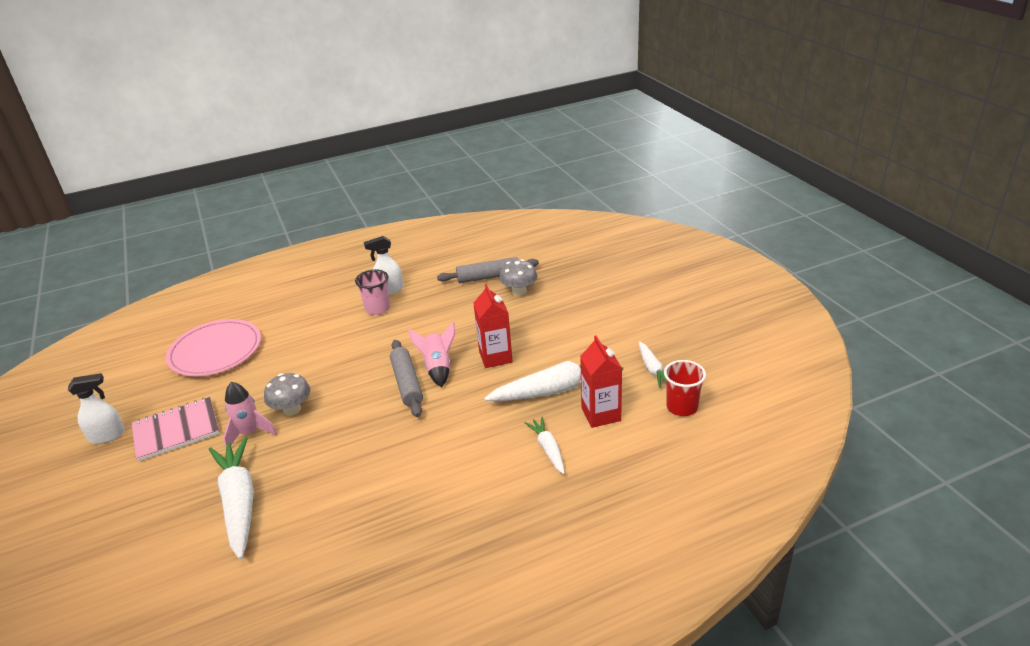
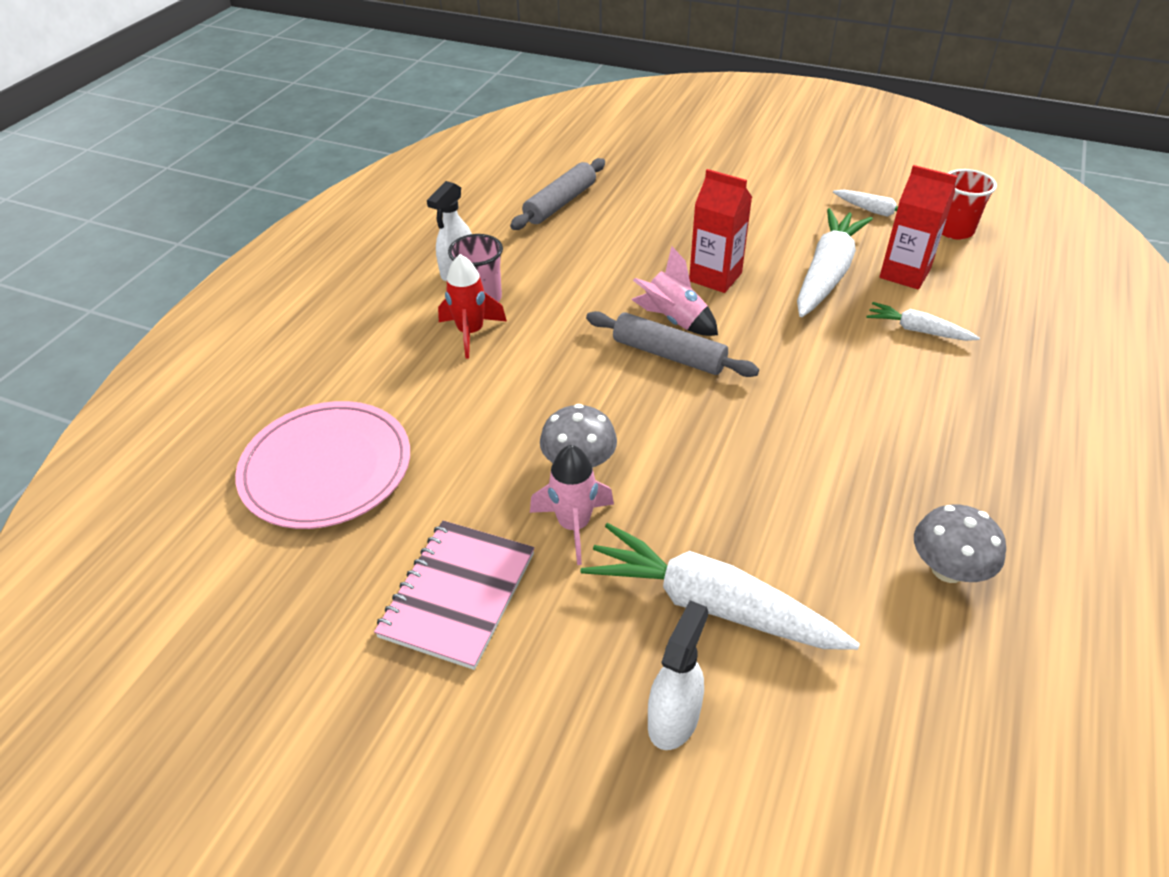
camera: 45 degrees left, 10 degrees up
white spray bottle [68,373,125,444] -> white spray bottle moved to [648,600,708,750]
grey mushroom [499,259,537,296] -> grey mushroom moved to [914,505,1006,583]
none -> red rocket [438,254,507,359]

